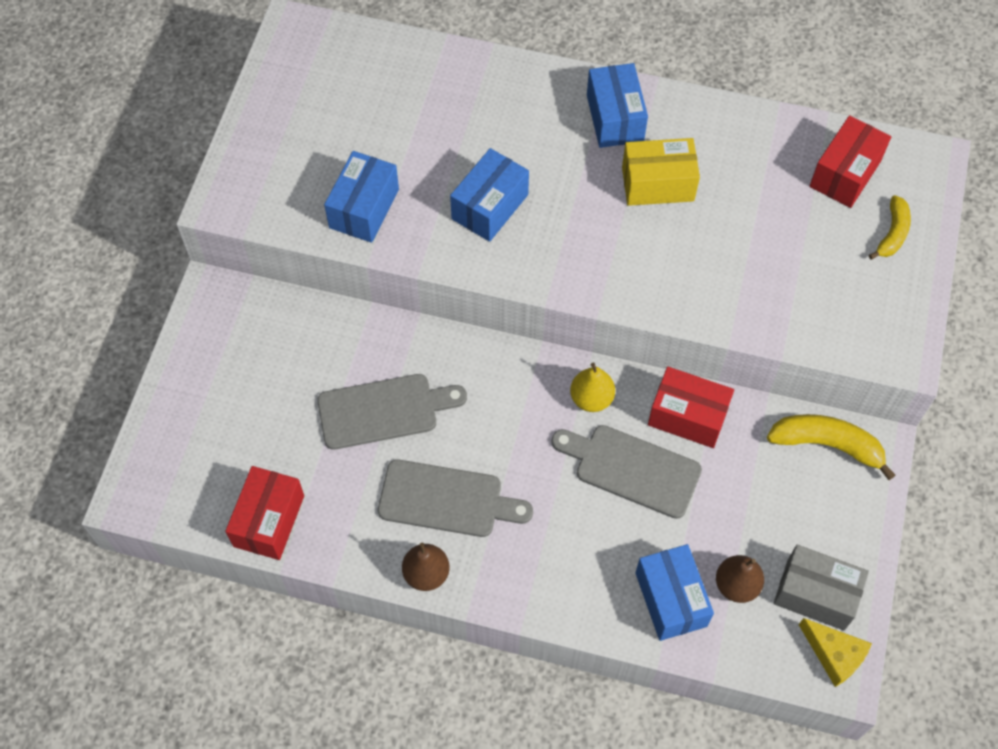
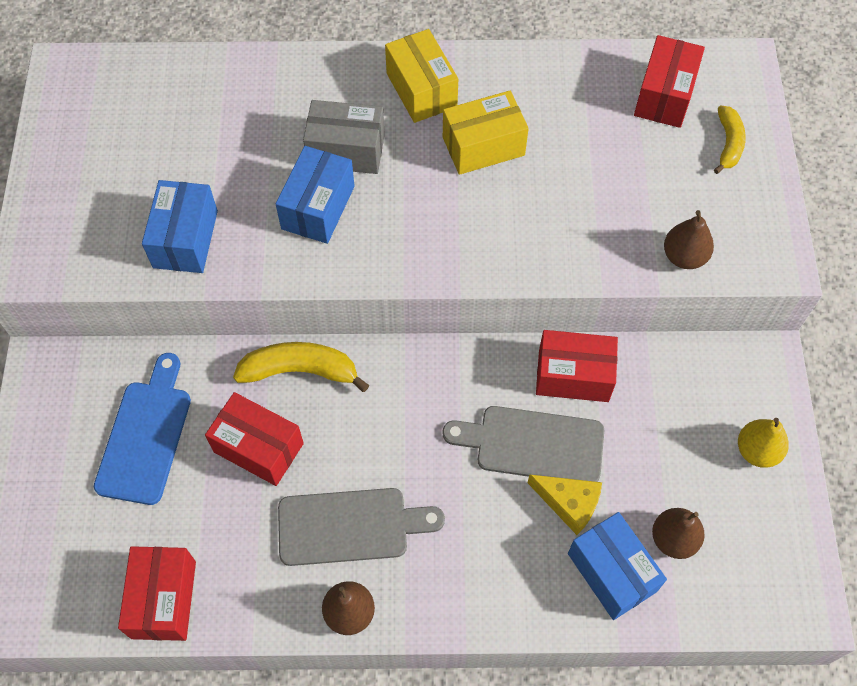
camera: 15 degrees left, 0 degrees up
grey cutting board [317,374,467,450] -> red box [205,392,304,486]
yellow pear [570,362,615,412] -> yellow pear moved to [738,418,789,468]
blue box [587,63,648,148] -> yellow box [385,29,458,123]
yellow banana [767,414,895,480] -> yellow banana moved to [233,342,369,392]
grey box [774,544,869,631] -> grey box moved to [303,100,385,174]
yellow cheese [799,618,872,687] -> yellow cheese moved to [528,475,602,535]
none -> blue cutting board [94,353,191,505]
none -> brown pear [664,210,714,269]

